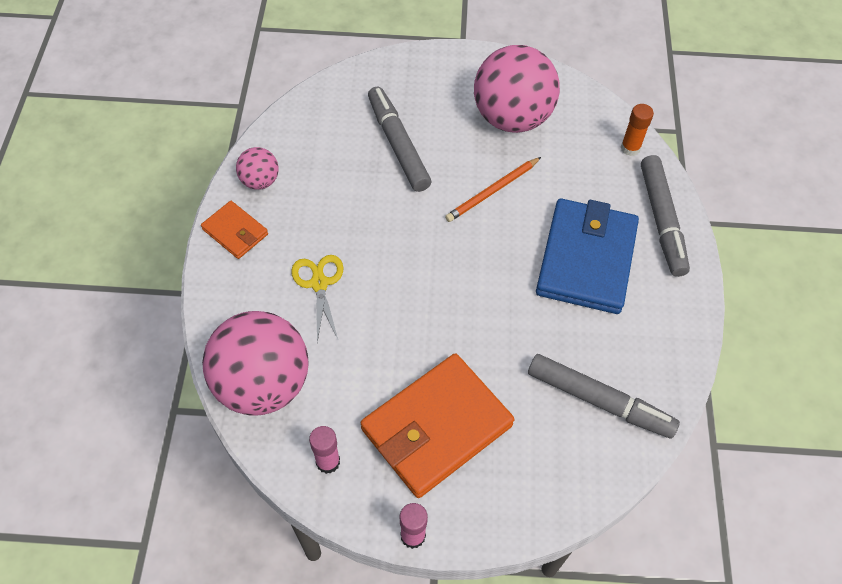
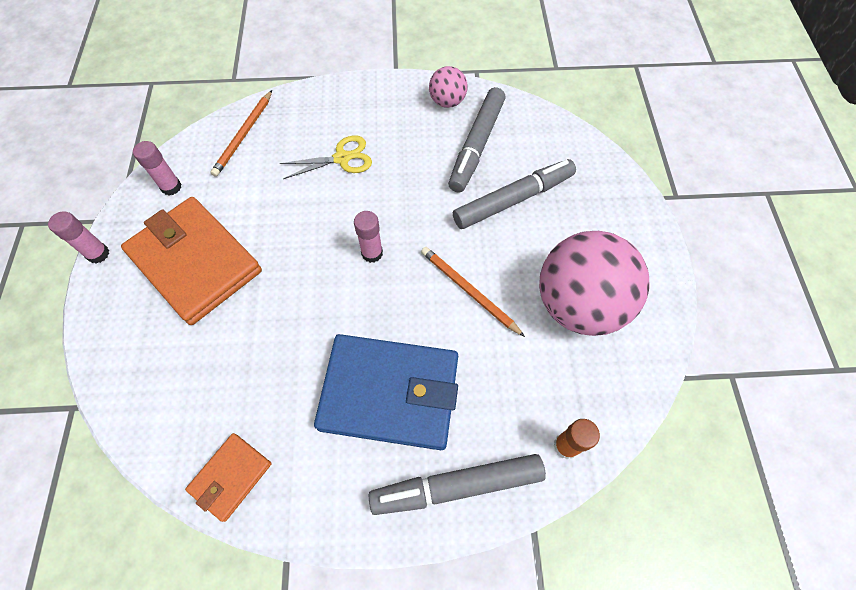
camera: 85 degrees right, 5 degrees up
orange wallet [201,201,268,259] -> orange wallet moved to [185,433,271,522]
pink ball [202,311,309,416] -> orange pencil [210,90,272,177]
grey marker [528,354,680,439] -> grey marker moved to [448,87,506,193]
none -> pink glue stick [354,211,383,263]

